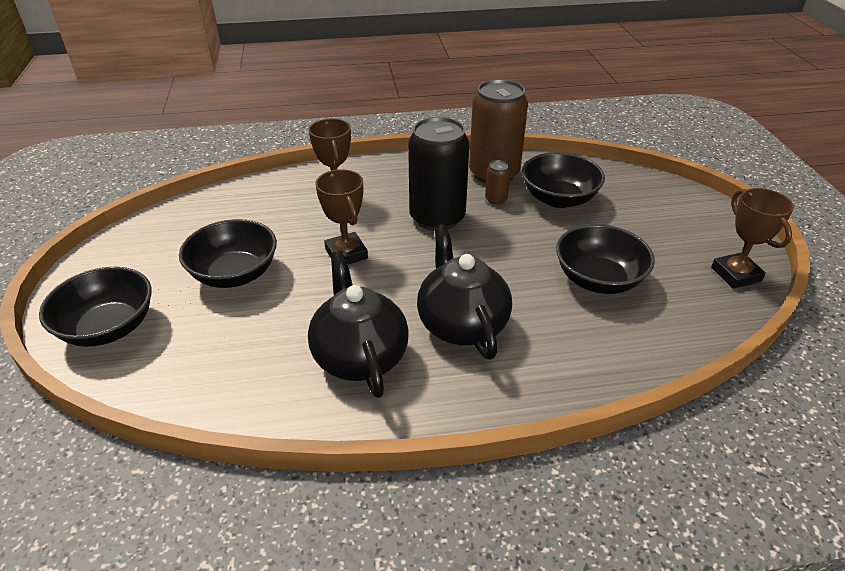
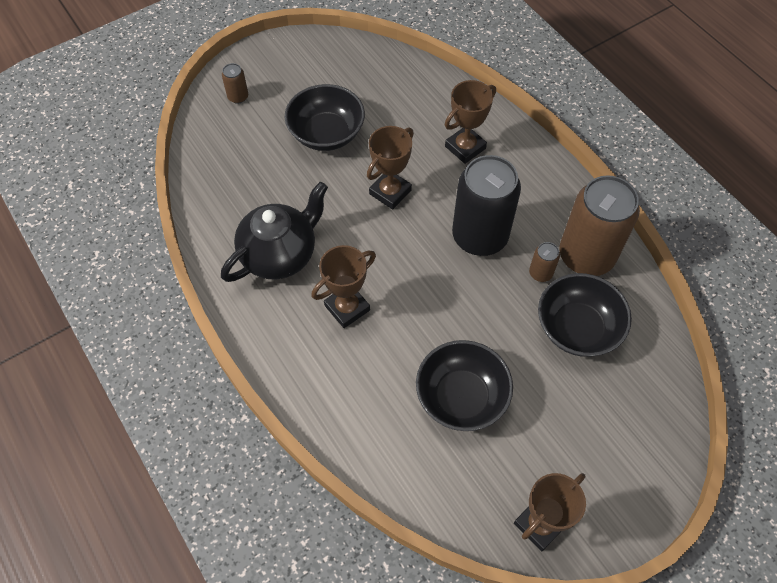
camera: 65 degrees right, 20 degrees up
black bowl [39,267,152,347] -> brown can [222,63,248,104]
black teapot [417,224,512,360] -> brown trophy [311,245,376,328]

